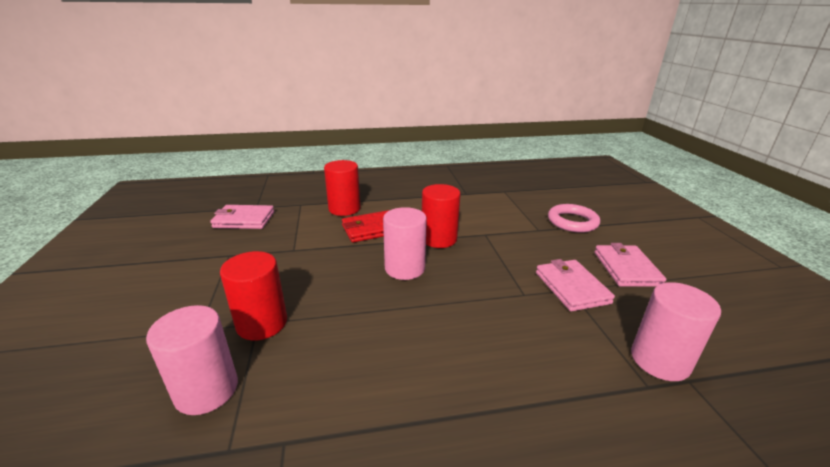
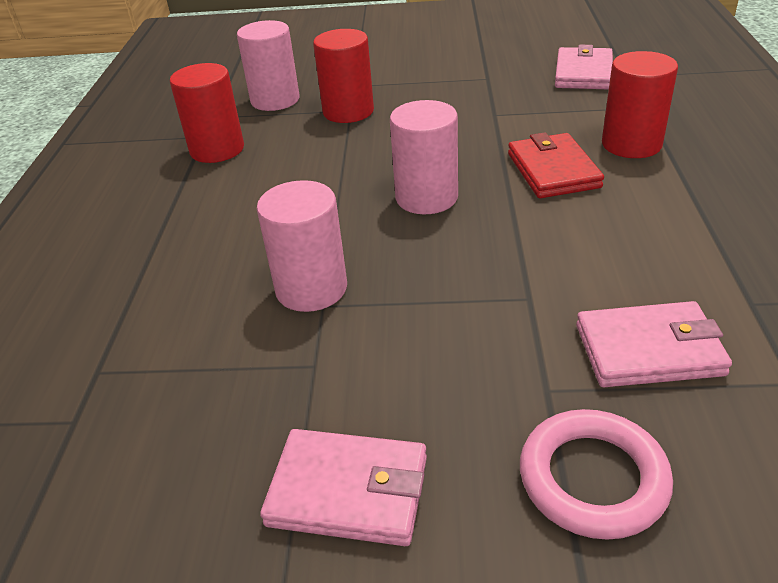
camera: 105 degrees right, 10 degrees up
red cylinder [422,184,461,248] -> red cylinder moved to [170,63,244,163]
pink wallet [536,259,615,311] -> pink wallet moved to [576,301,732,387]
pink cylinder [631,282,721,381] -> pink cylinder moved to [257,180,347,312]

